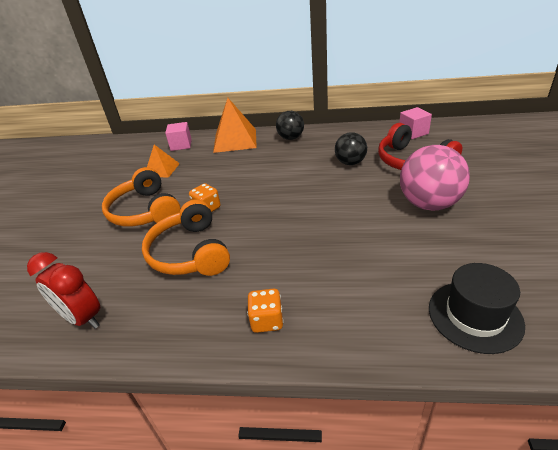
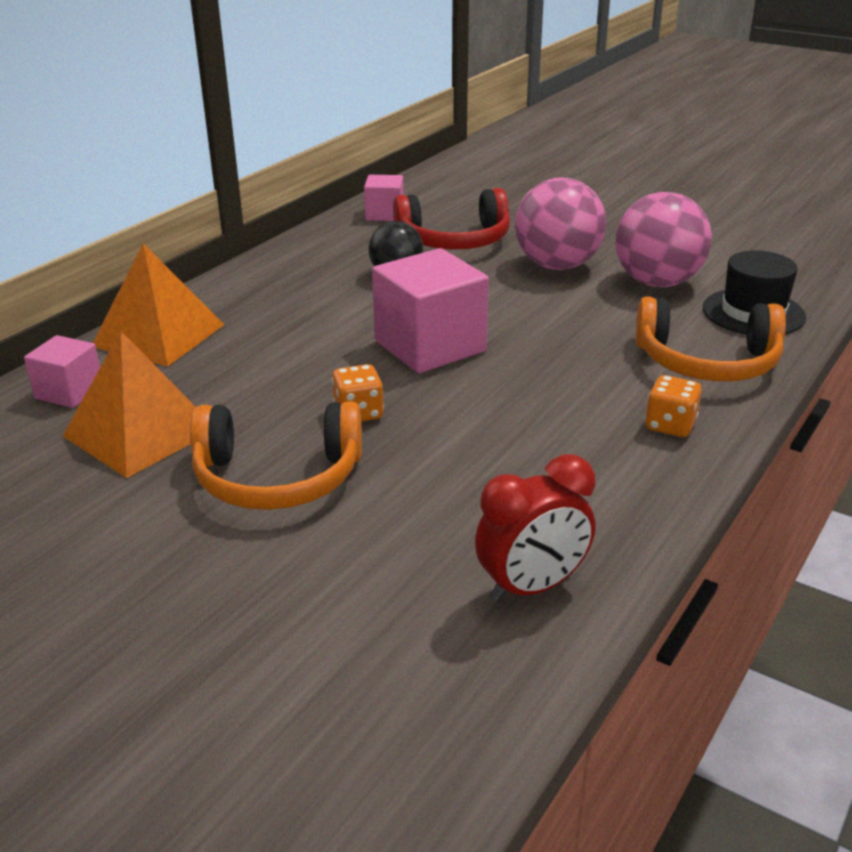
camera: 65 degrees left, 5 degrees down
orange headphones [142,199,230,276] -> orange headphones moved to [636,297,786,381]
orange pyramid [147,145,180,178] -> orange pyramid [63,331,196,478], size x1.71
black ball [276,111,304,140] -> none
none -> pink cube [372,248,489,373]
none -> pink ball [615,192,712,287]

